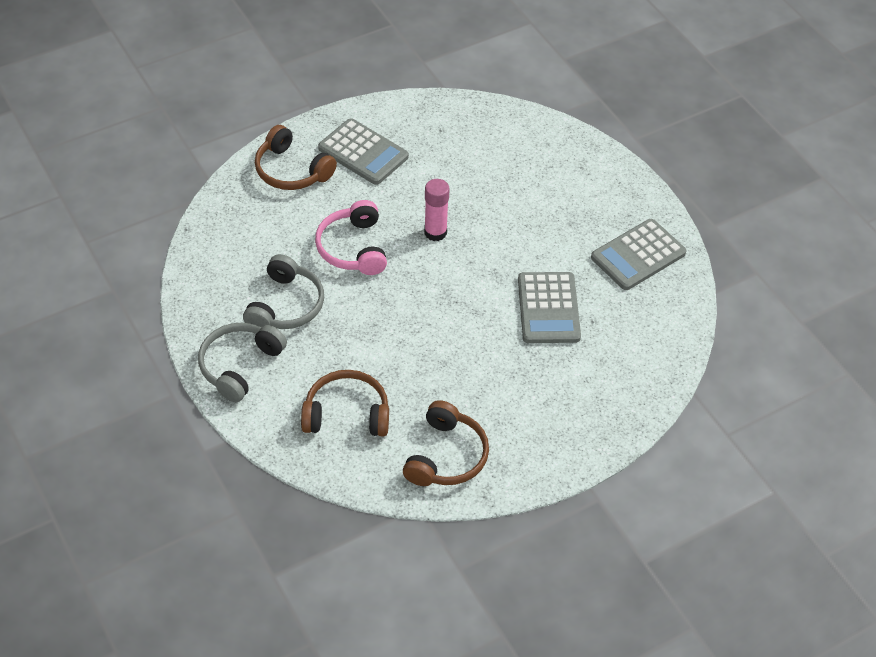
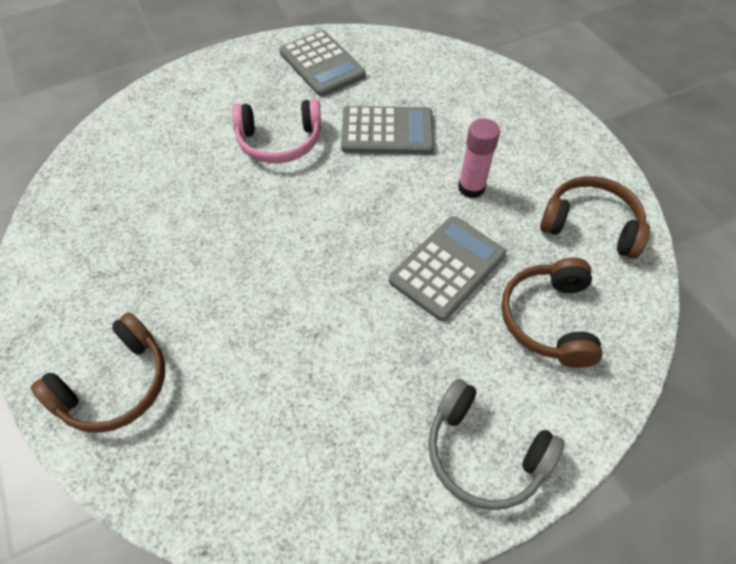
camera: 85 degrees left, 5 degrees up
grey headphones [243,254,324,329] -> none
pink headphones [315,200,387,275] -> pink headphones moved to [232,99,322,163]
grey calculator [318,118,409,185] -> grey calculator moved to [389,216,506,321]
pink glue stick [424,179,450,241] -> pink glue stick moved to [458,119,500,198]

